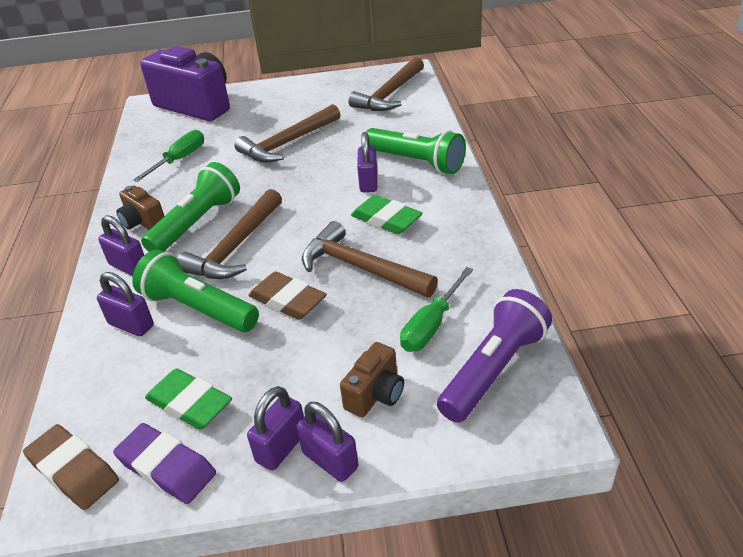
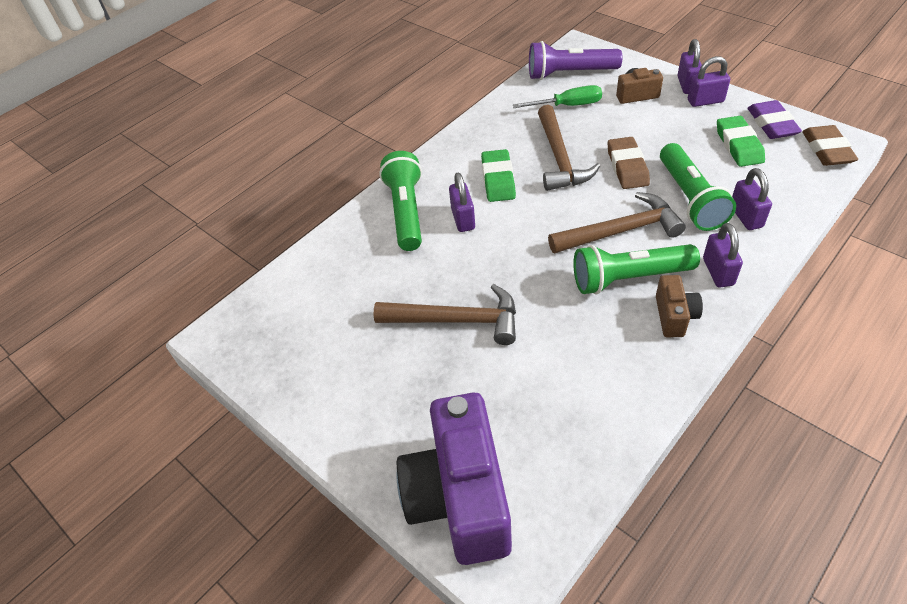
camera: 130 degrees left, 10 degrees up
green screwdriver [133,130,204,182] -> none
brown hammer [348,57,424,111] -> none
purple padlock [357,132,378,192] -> purple padlock turned 60 degrees counterclockwise [449,173,475,232]

